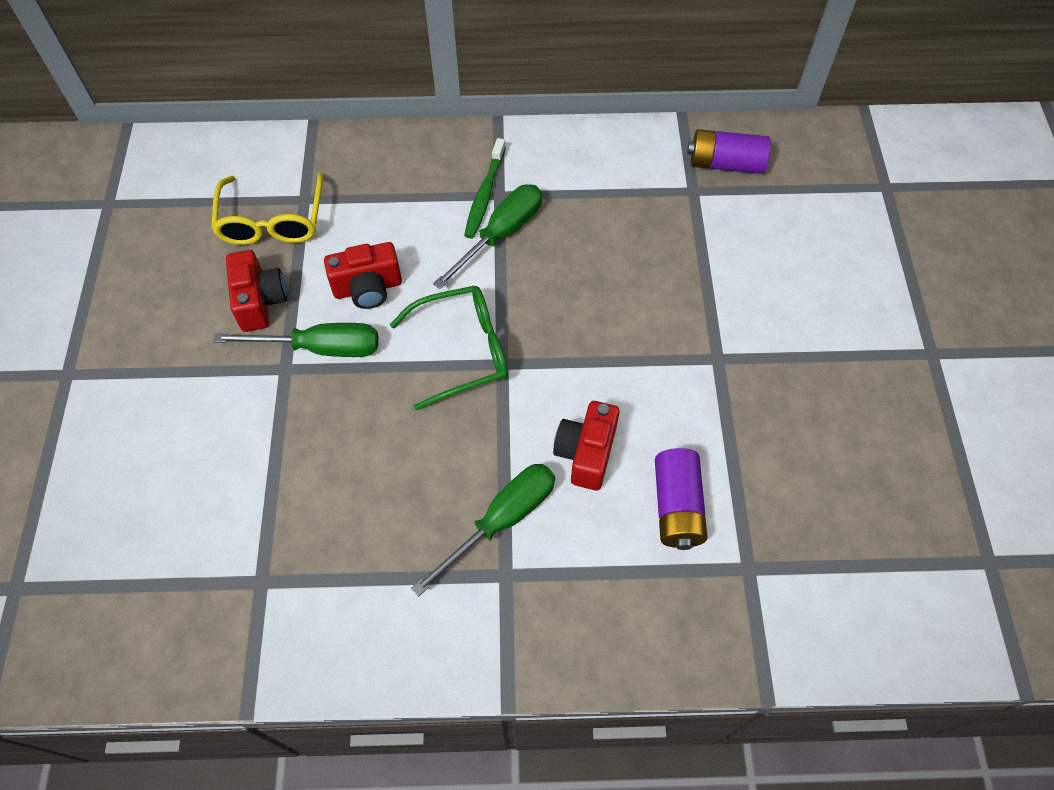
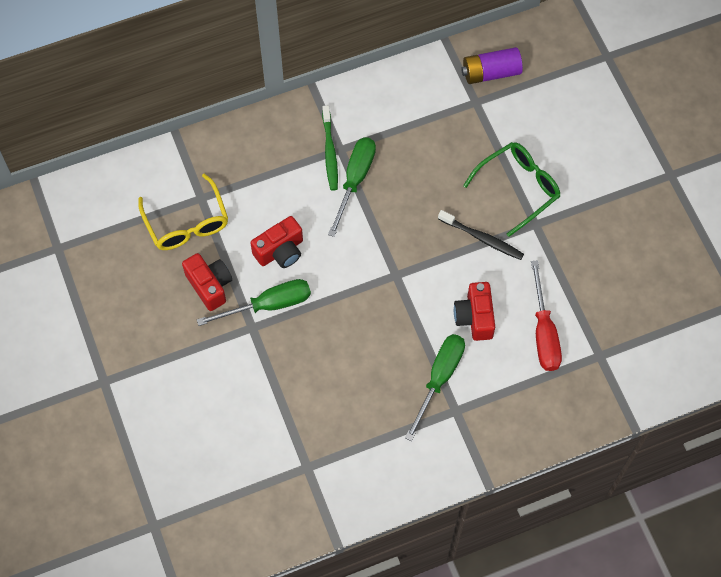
camera: 20 degrees left, 5 degrees up
green glasses [390,286,508,410] -> green glasses moved to [463,142,560,237]
purple battery [655,448,708,550] -> red screwdriver [531,260,562,371]
none -> black toothbrush [438,210,524,260]

